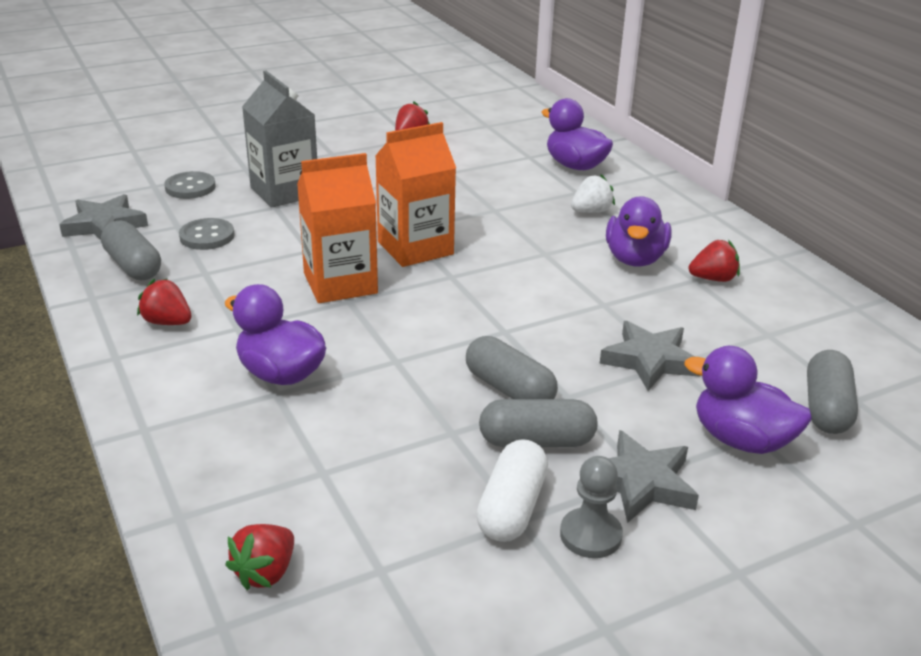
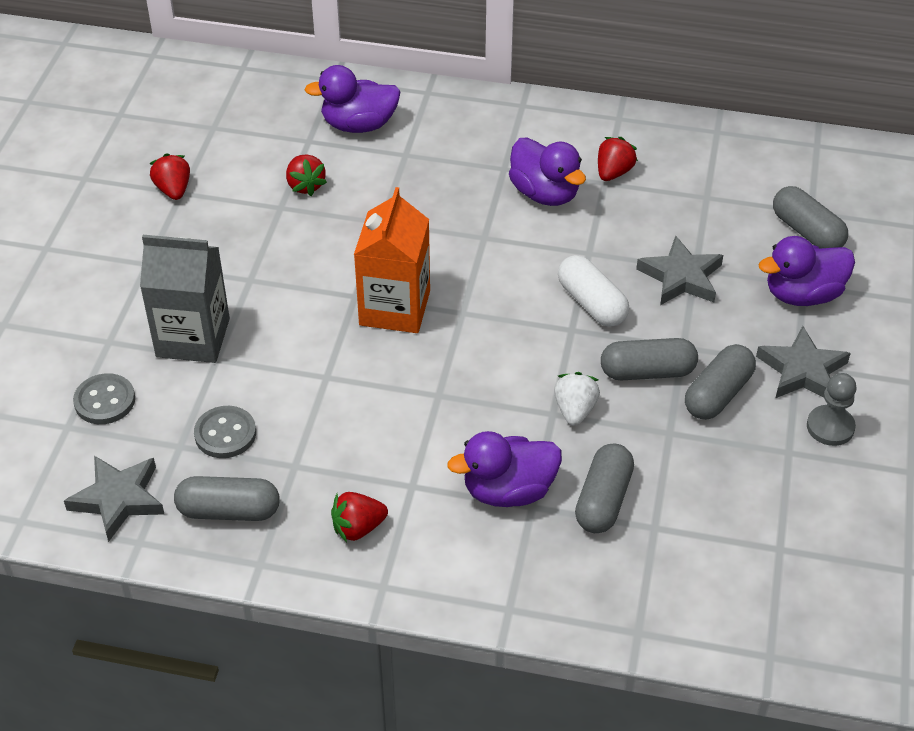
camera: 50 degrees left, 15 degrees up
red strawberry [225,524,294,590] -> red strawberry moved to [286,155,327,196]
orange carton [297,153,378,303] -> none
white capsule [476,439,548,542] -> white capsule moved to [558,255,629,327]
white strawberry [571,174,615,213] -> white strawberry moved to [554,372,600,426]
none -> grey capsule [575,443,634,533]

